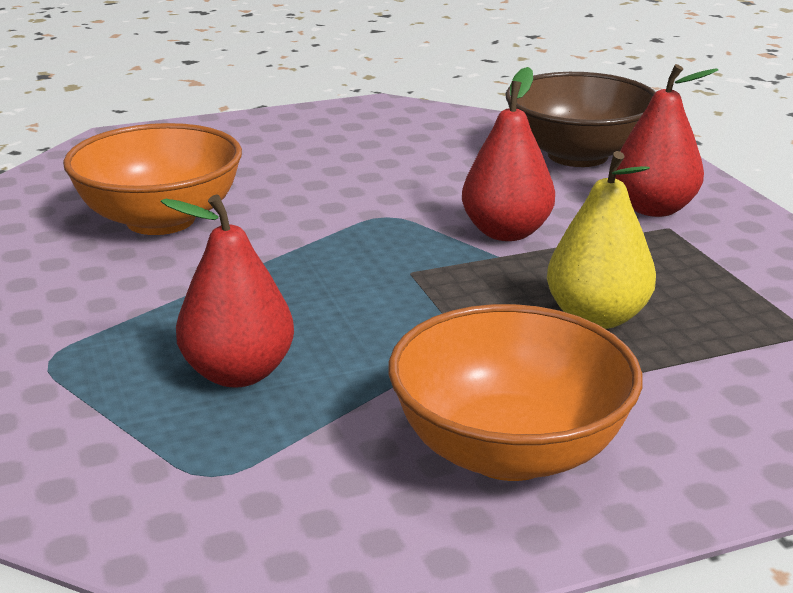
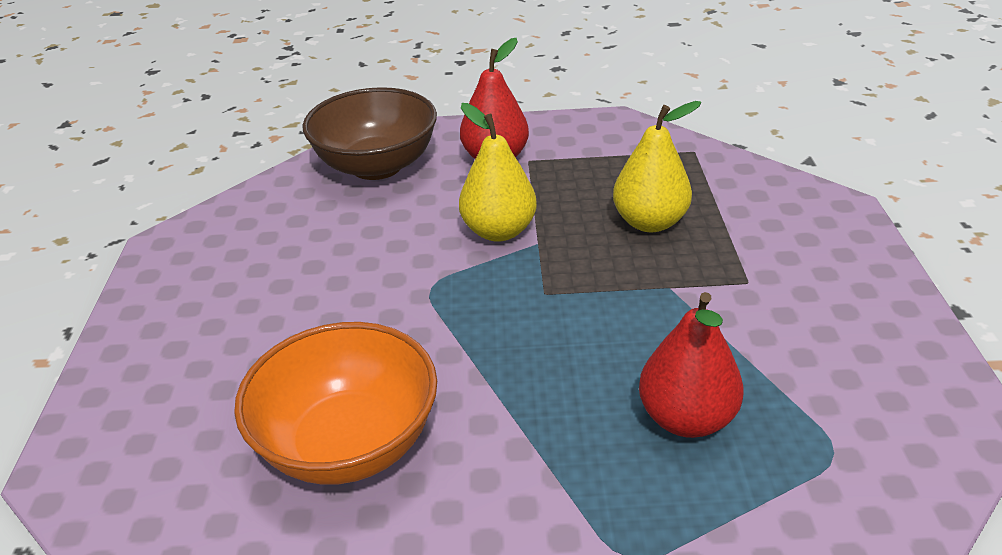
camera: 70 degrees left, 10 degrees up
orange bowl [389,304,643,481] -> none
red pear [462,67,555,241] -> yellow pear [459,103,537,242]

